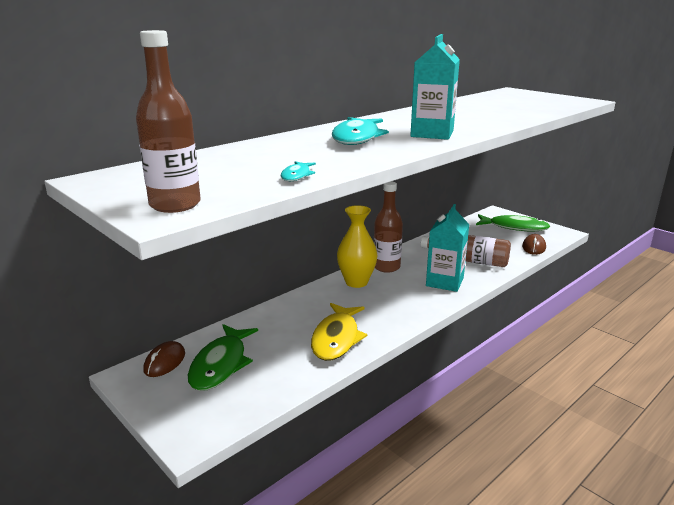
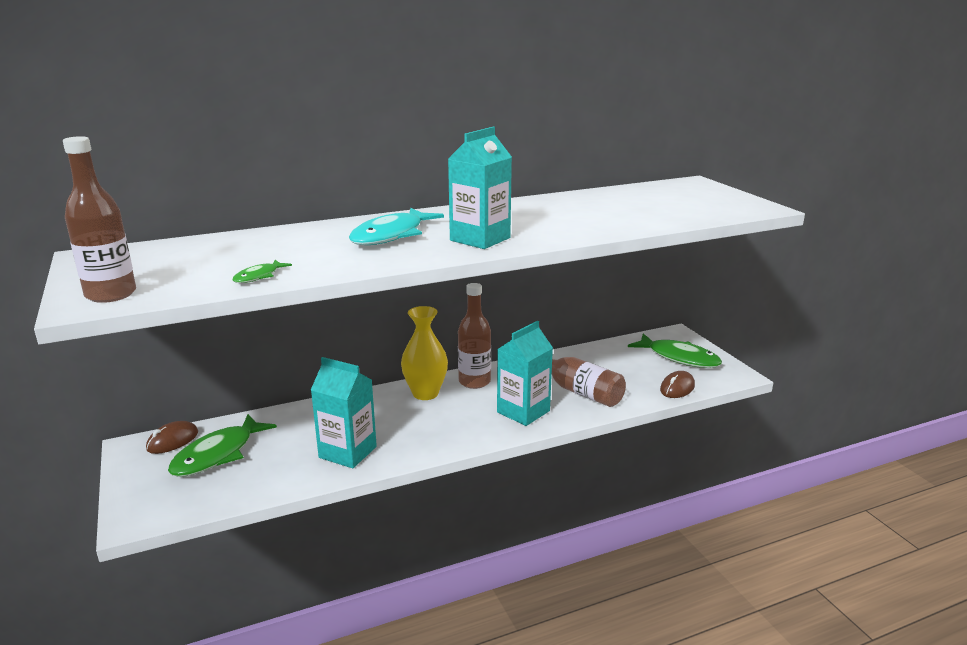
camera: 20 degrees right, 0 degrees up
turquoise fish [281,161,316,181] -> green fish [232,260,292,283]
yellow fish [311,303,367,361] -> turquoise carton [311,357,377,468]

